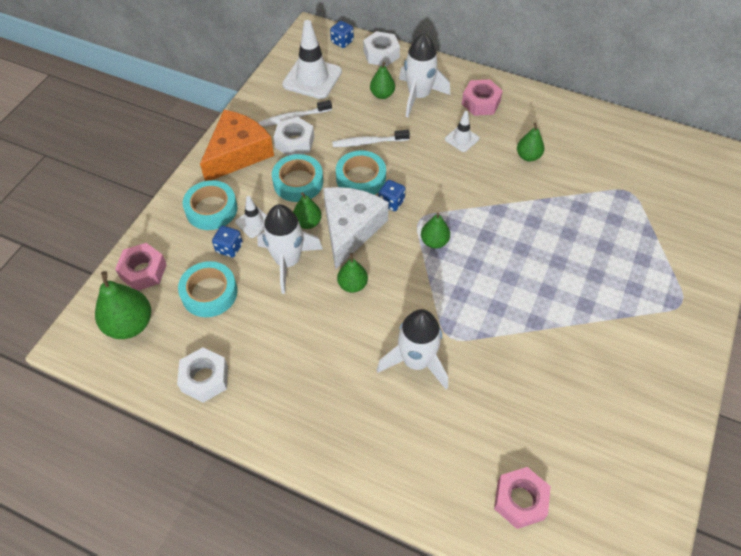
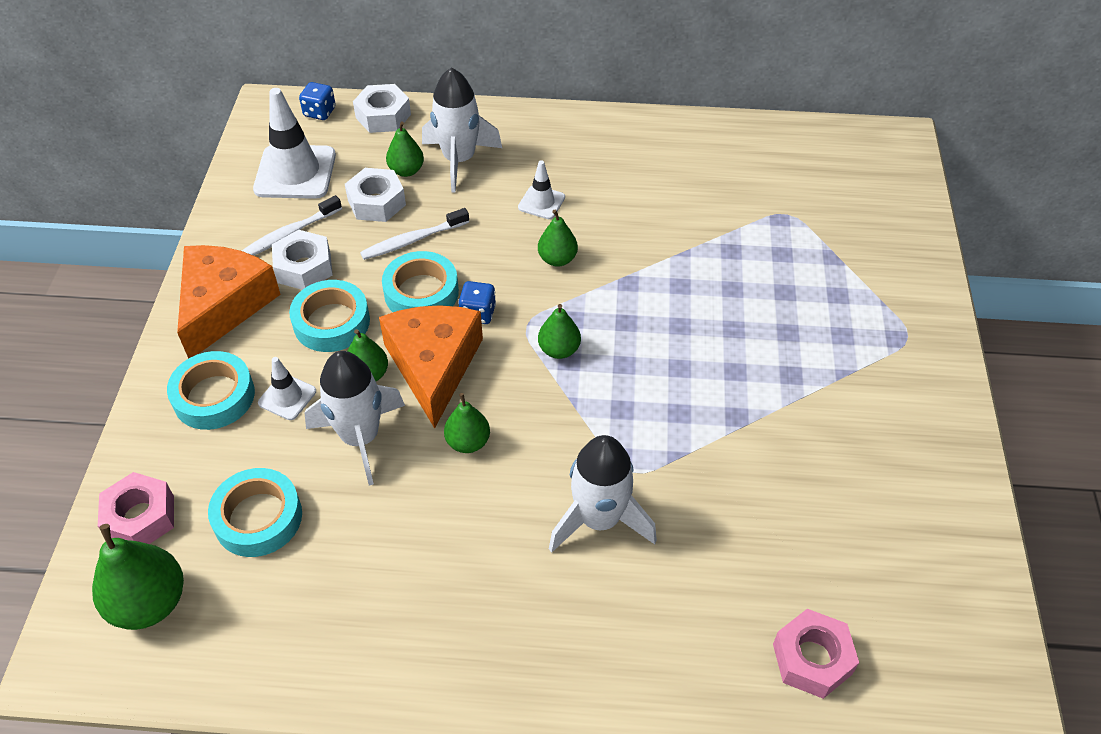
camera: 20 degrees left, 5 degrees down
white nut [177,347,228,403] -> white nut moved to [345,168,406,222]
blue dice [212,226,243,258] -> none
white cheese [323,187,389,270] -> orange cheese [379,305,483,428]
pink nut [462,79,503,116] -> none
green pear [517,123,544,162] -> green pear moved to [538,209,578,267]

